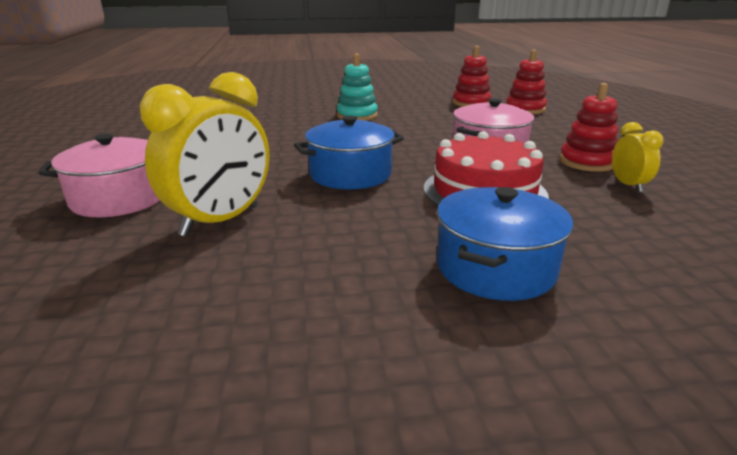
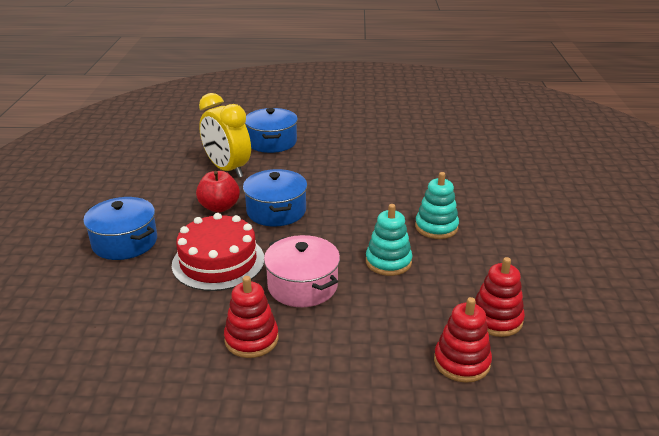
camera: 100 degrees right, 5 degrees up
pink pot [38,134,160,217] -> blue pot [245,108,298,153]
yellow clock [612,122,664,193] -> none
none -> red apple [196,171,240,212]
none -> turquoise stacking toy [366,204,412,276]

